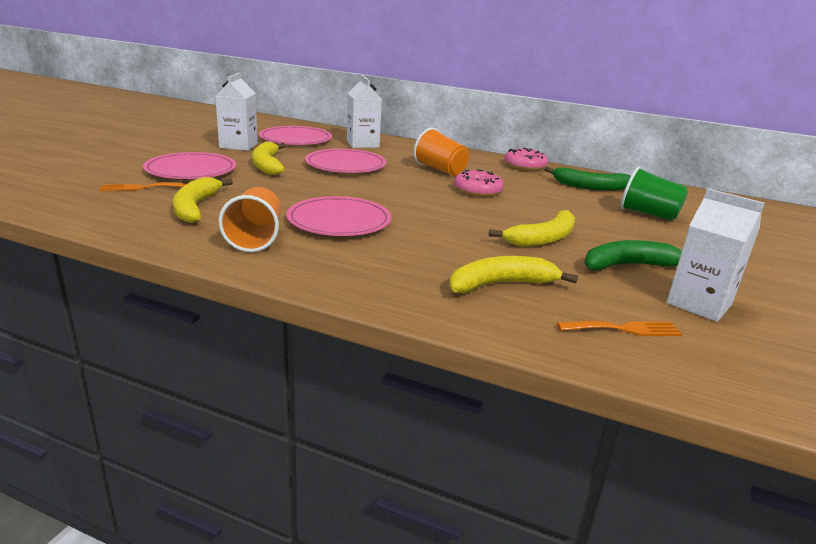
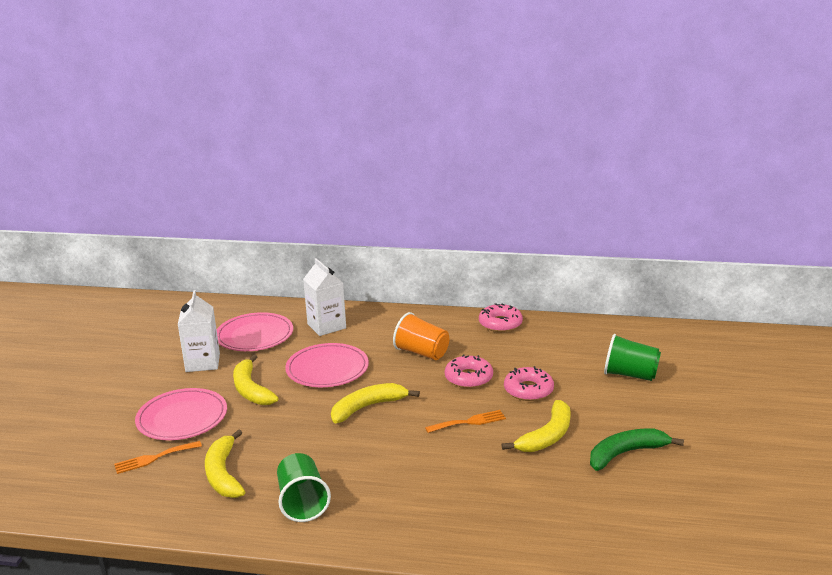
camera: 10 degrees left, 0 degrees up
orange cup [219,187,281,252] -> green cup [277,453,331,522]
pink plate [286,196,392,236] -> none
yellow banana [449,256,578,293] -> yellow banana moved to [331,383,420,424]
green banana [544,167,631,191] -> none
orange fork [557,321,682,336] -> orange fork moved to [425,410,506,433]
white carton [667,188,764,322] -> none
none -> pink donut [504,366,554,401]

